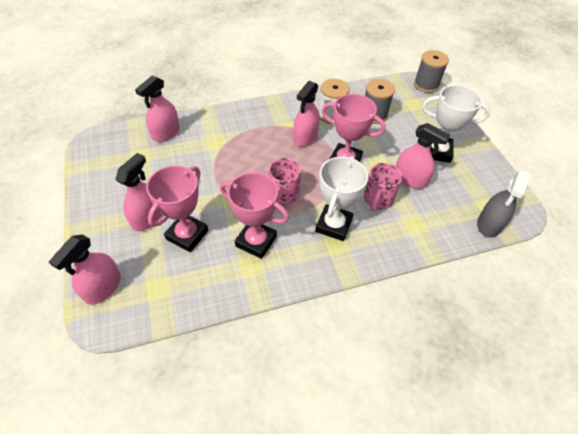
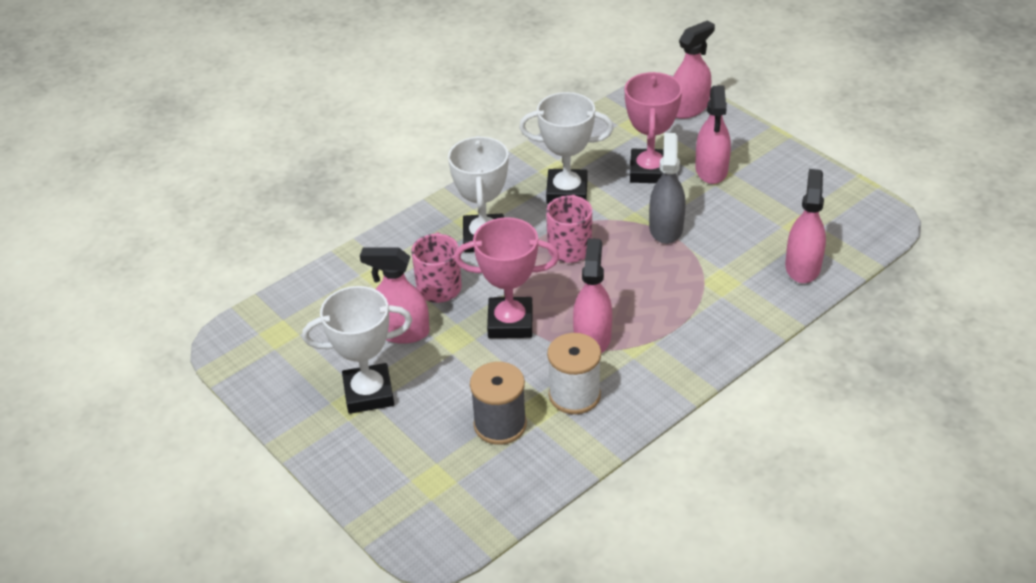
camera: 160 degrees right, 10 degrees down
pink spray bottle [49,235,121,305] -> pink spray bottle turned 45 degrees clockwise [673,20,715,119]
pink trophy [220,172,289,259] -> white trophy [519,92,613,204]
grey spool [414,50,449,93] -> none
grey spray bottle [477,170,531,238] -> grey spray bottle moved to [649,133,686,244]

